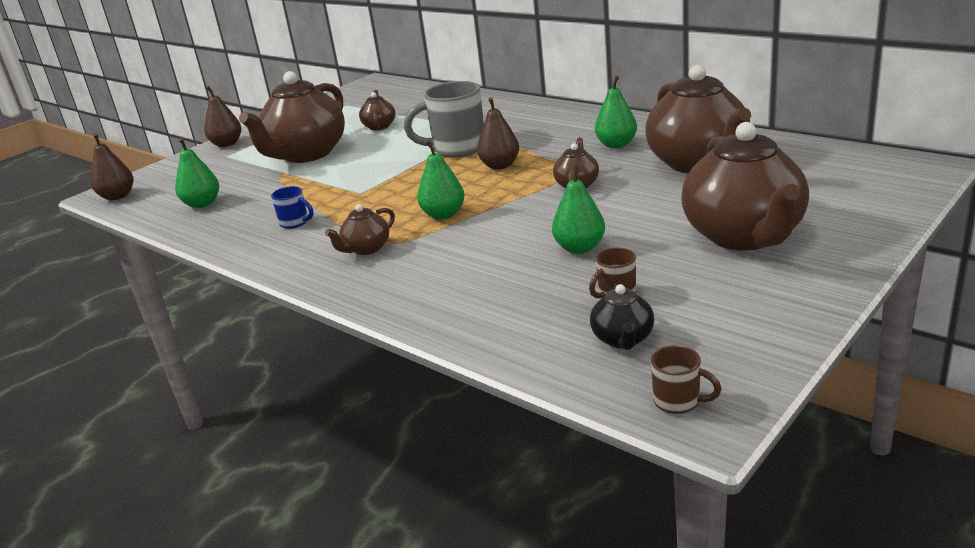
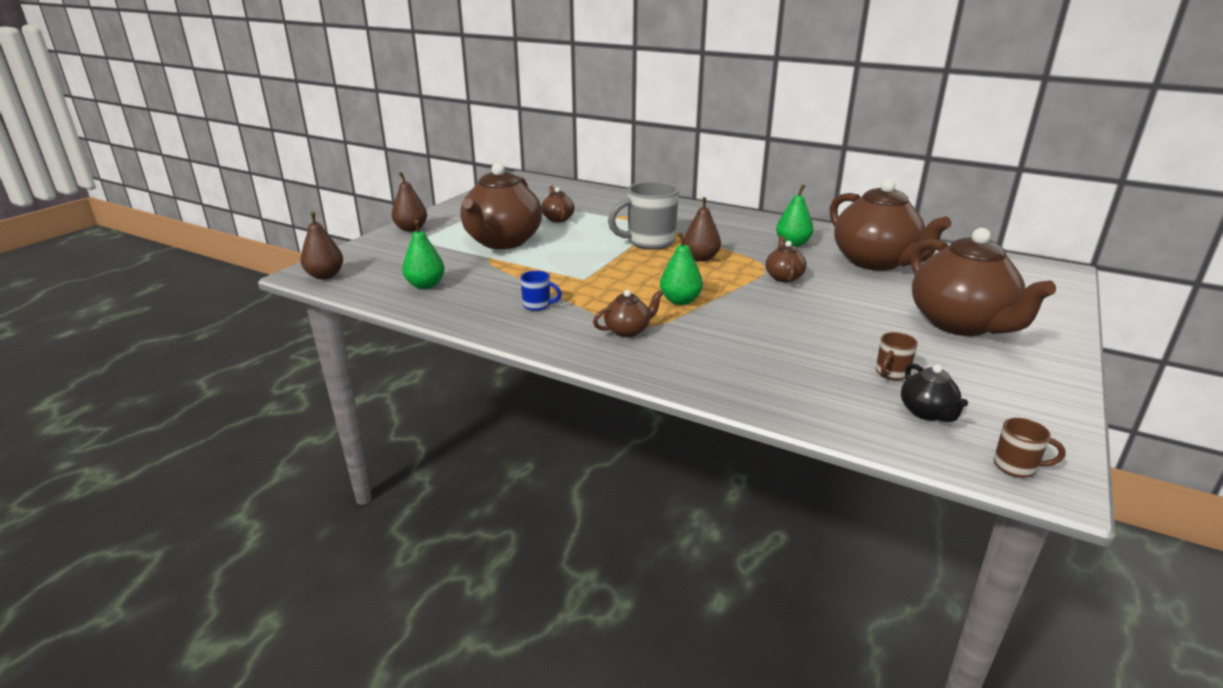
camera: 15 degrees left, 0 degrees up
brown teapot [325,204,395,255] -> brown teapot turned 150 degrees counterclockwise [593,290,663,337]
green pear [552,164,605,254] -> none

